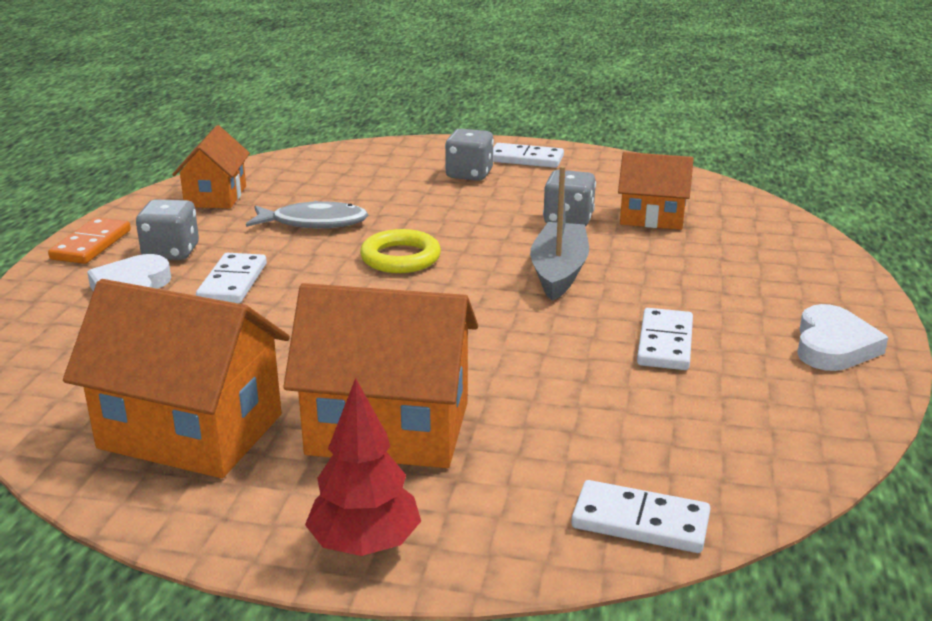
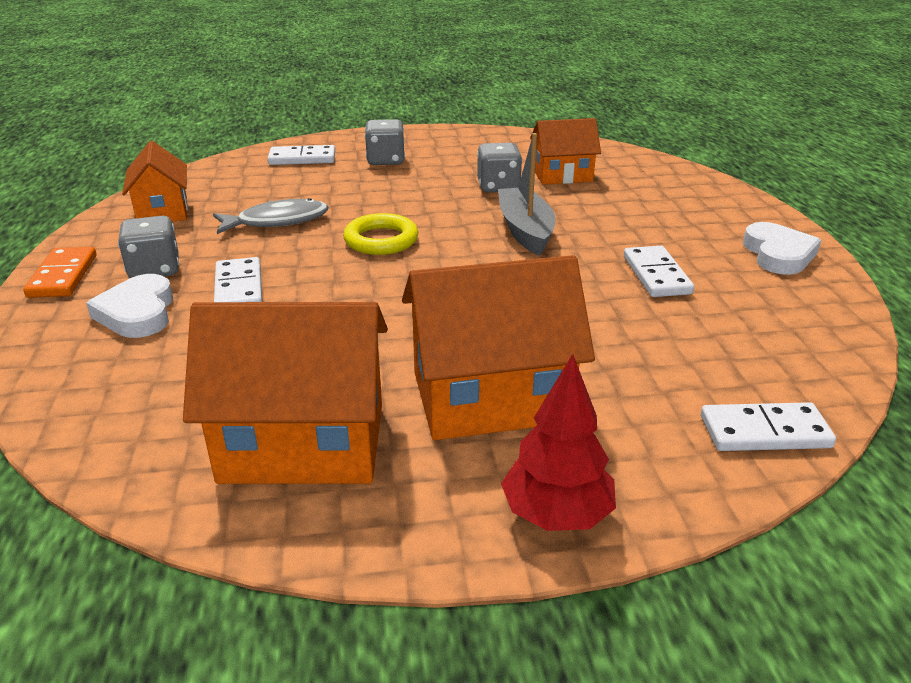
camera: 20 degrees left, 5 degrees up
white domino [493,143,564,168] -> white domino moved to [268,145,335,165]

